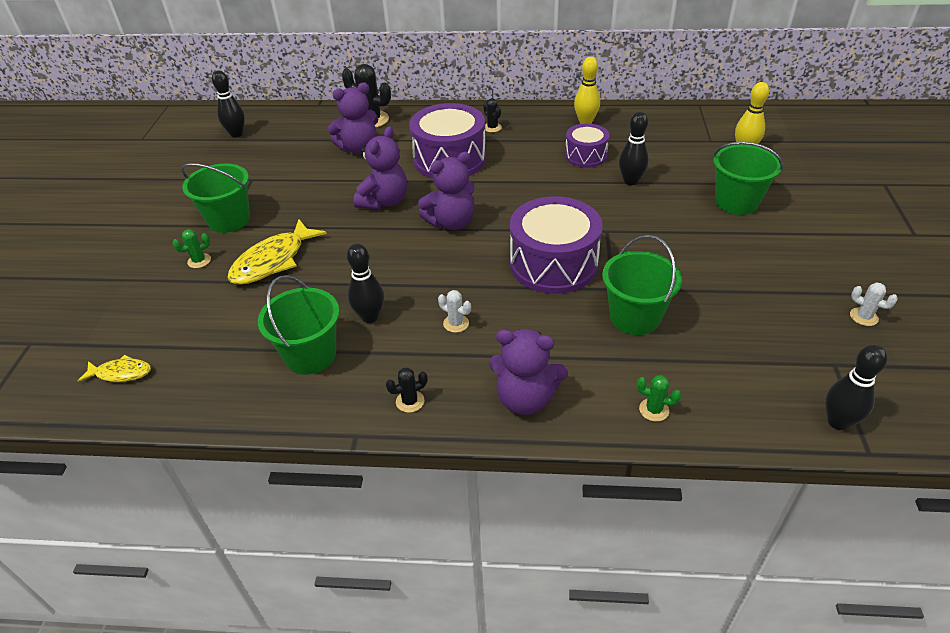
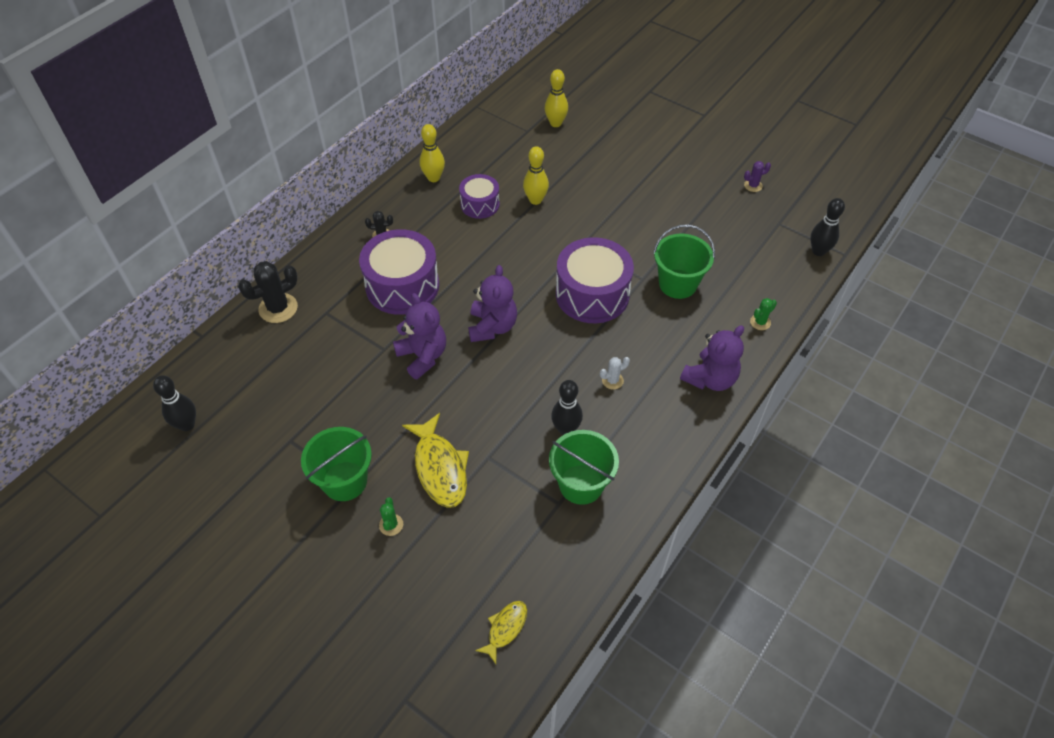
camera: 60 degrees left, 10 degrees up
purple teddy bear [328,83,379,154] -> none
black cactus [386,367,427,413] -> none
black bowling pin [619,112,649,185] -> yellow bowling pin [523,146,549,205]
green bucket [712,142,783,215] -> none
white cactus [850,282,898,326] -> purple cactus [744,161,771,192]

